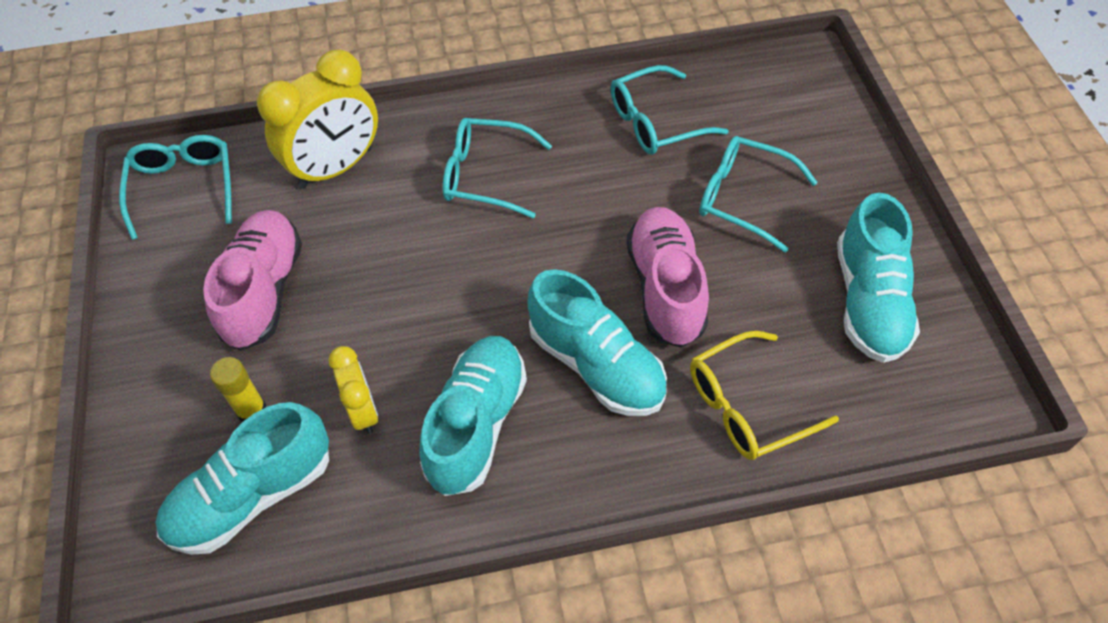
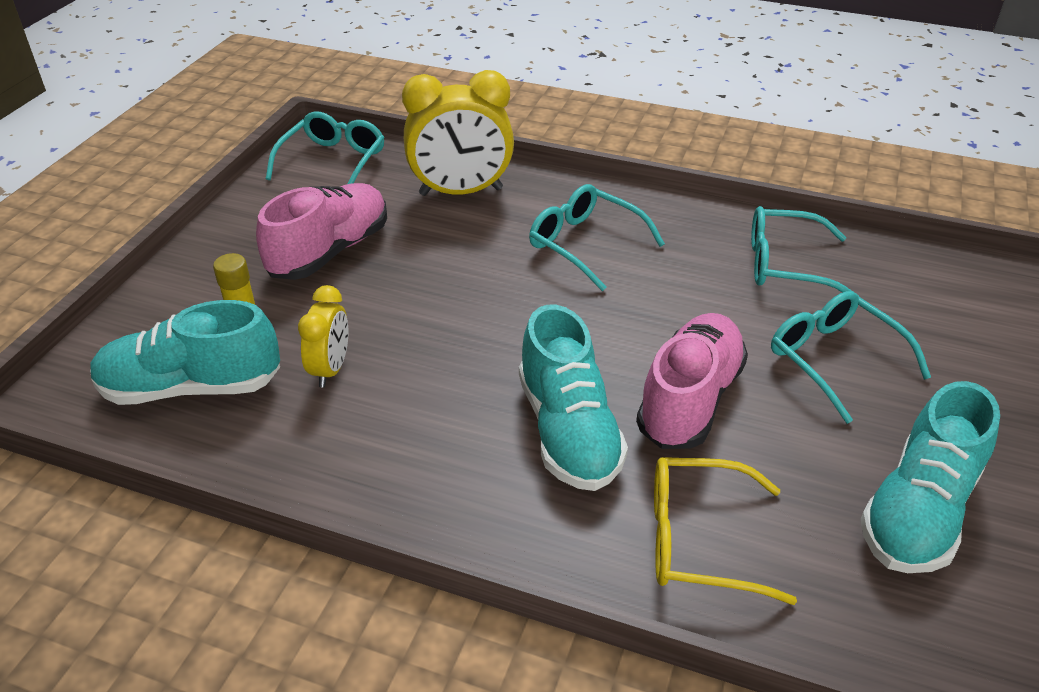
camera: 30 degrees right, 15 degrees down
turquoise shoe [419,336,527,496] -> none

